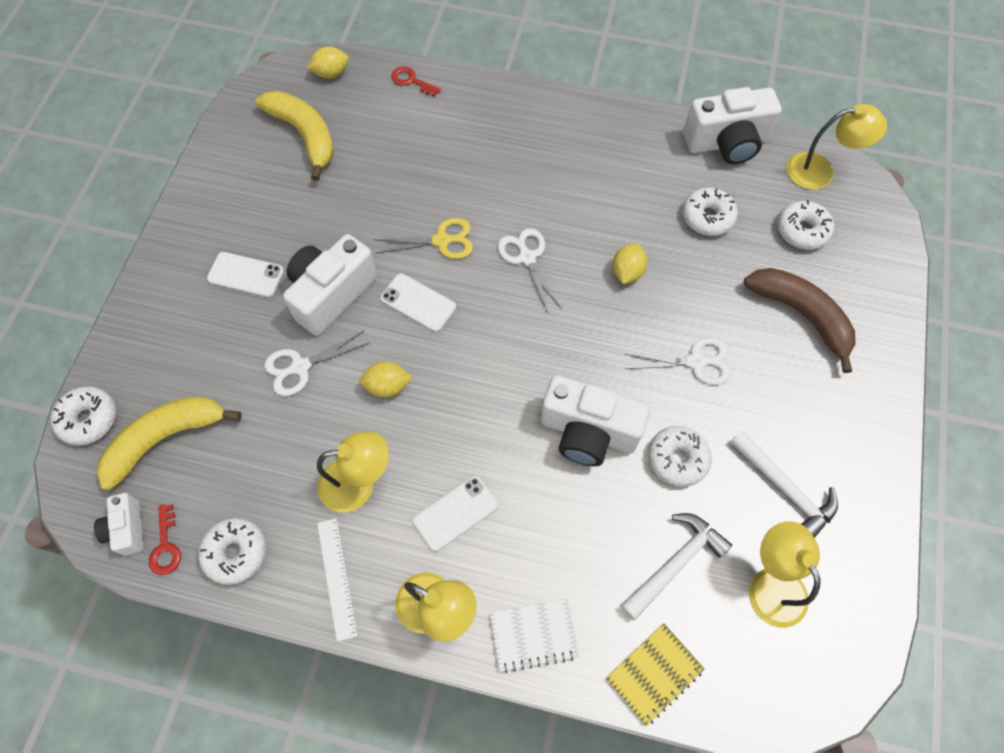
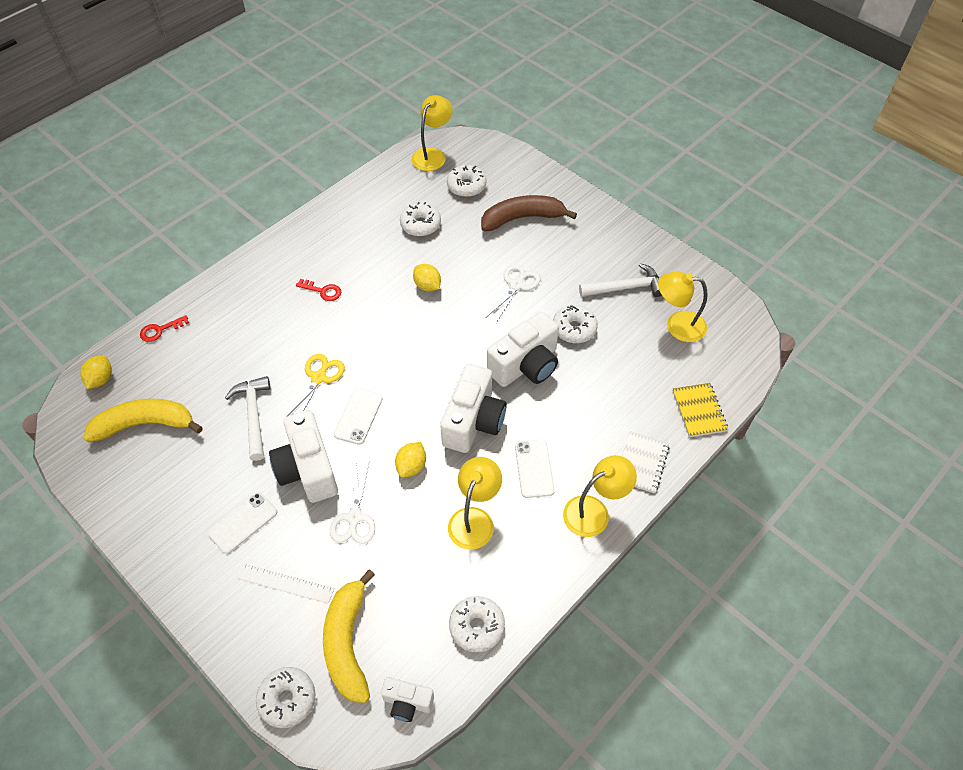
camera: 60 degrees left, 10 degrees down
red key [149,505,181,575] -> red key moved to [296,279,341,301]
white ruler [317,518,357,642] -> white ruler moved to [237,563,334,604]
white phone [380,273,456,332] -> white phone turned 45 degrees counterclockwise [334,388,383,445]
white scissors [498,228,562,313] -> none
white hammer [621,513,732,621] -> white hammer moved to [225,376,270,461]
white camera [683,87,782,164] -> white camera moved to [440,364,507,453]

